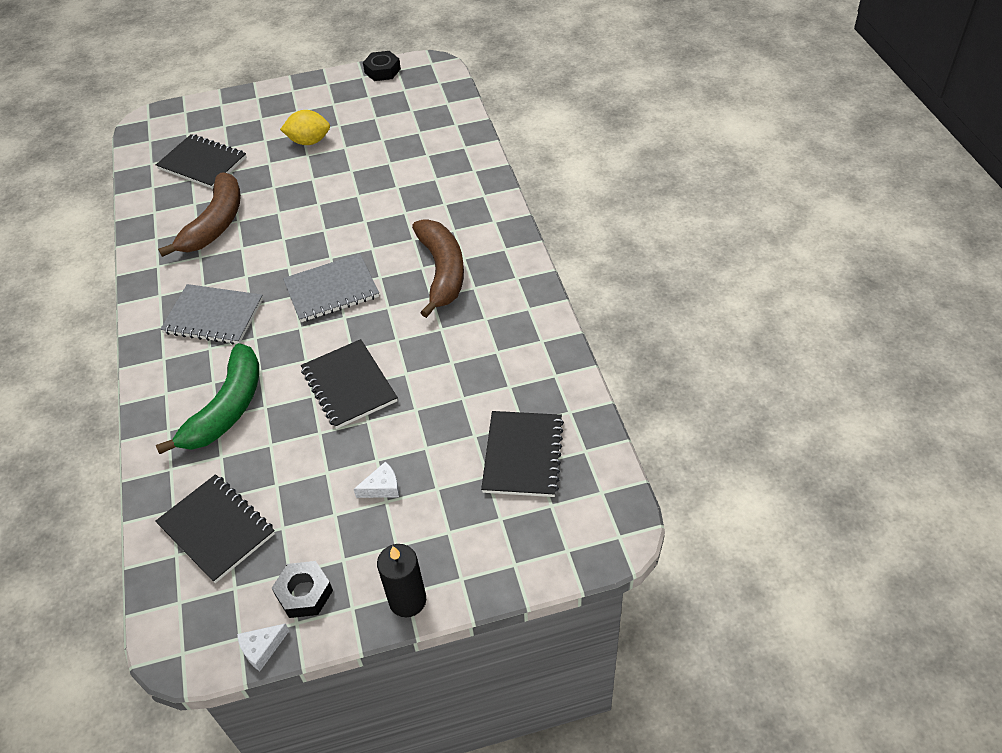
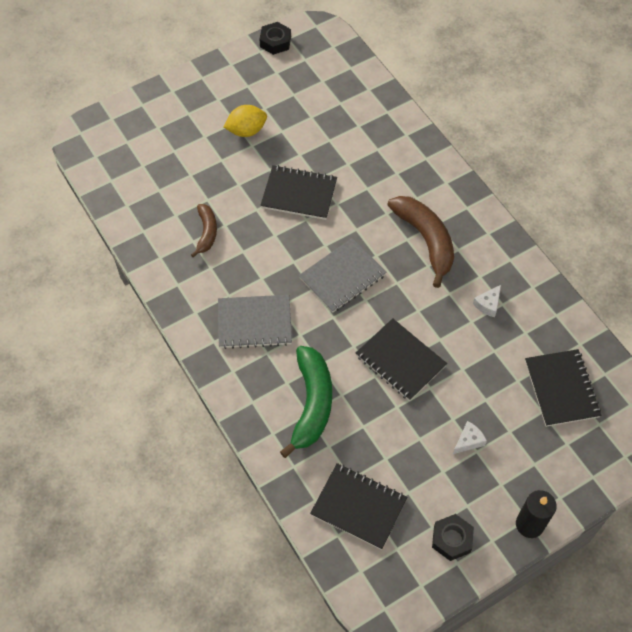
camera: 20 degrees left, 10 degrees up
black notebook [156,134,246,189] -> black notebook moved to [260,165,337,220]
brown banana [158,172,241,257] -> brown banana [191,204,217,258], size x0.57
white cheese [237,623,289,671] -> white cheese moved to [473,285,501,317]

